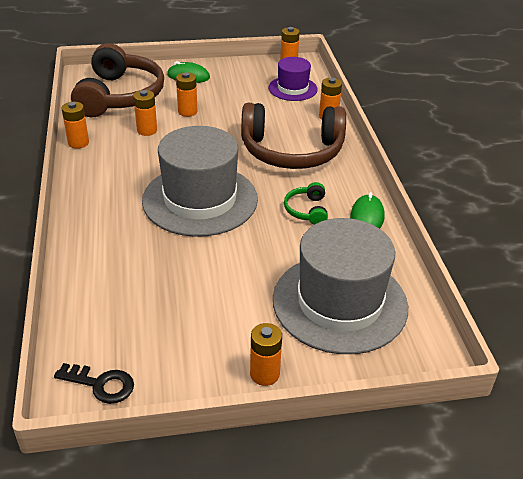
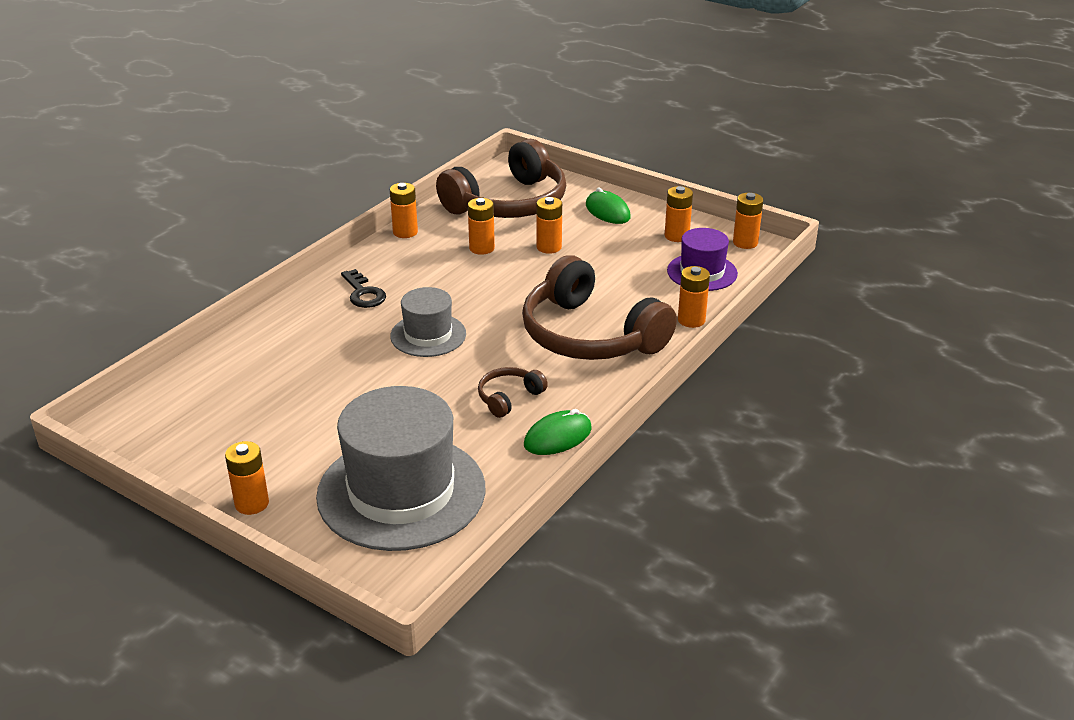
camera: 45 degrees right, 5 degrees down
black key [54,363,134,404] -> black key moved to [341,269,386,308]
grey hat [142,126,258,237] -> grey hat [390,287,466,357], size x0.53
green headphones [284,182,328,225] -> brown headphones [478,367,548,418]
none -> orange battery [665,186,693,242]

